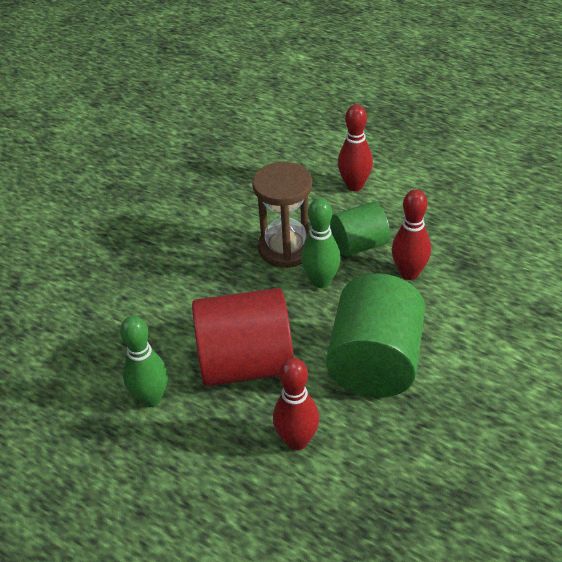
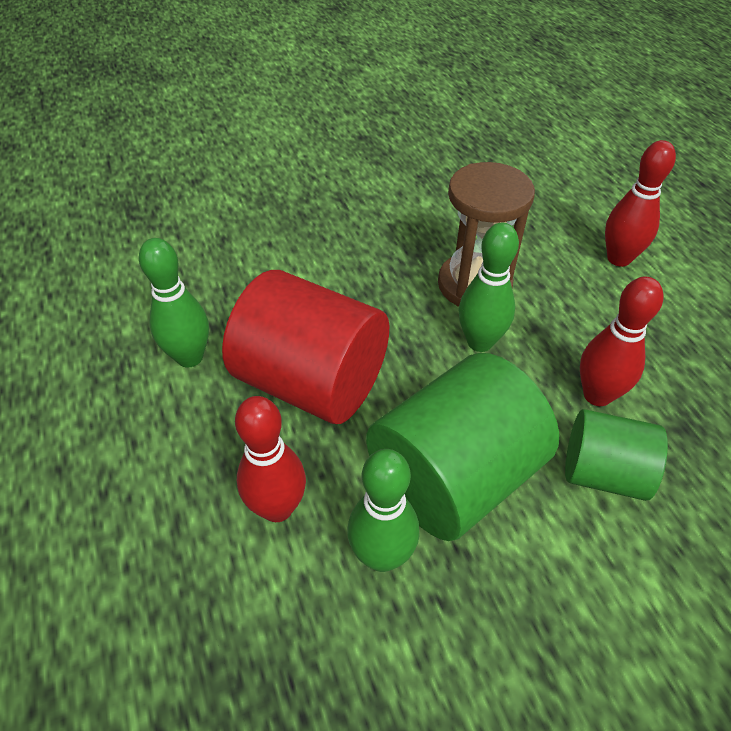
camera: 35 degrees right, 5 degrees up
green cylinder [330,202,390,257] -> green cylinder moved to [565,409,668,501]
none -> green bowling pin [347,449,420,572]

